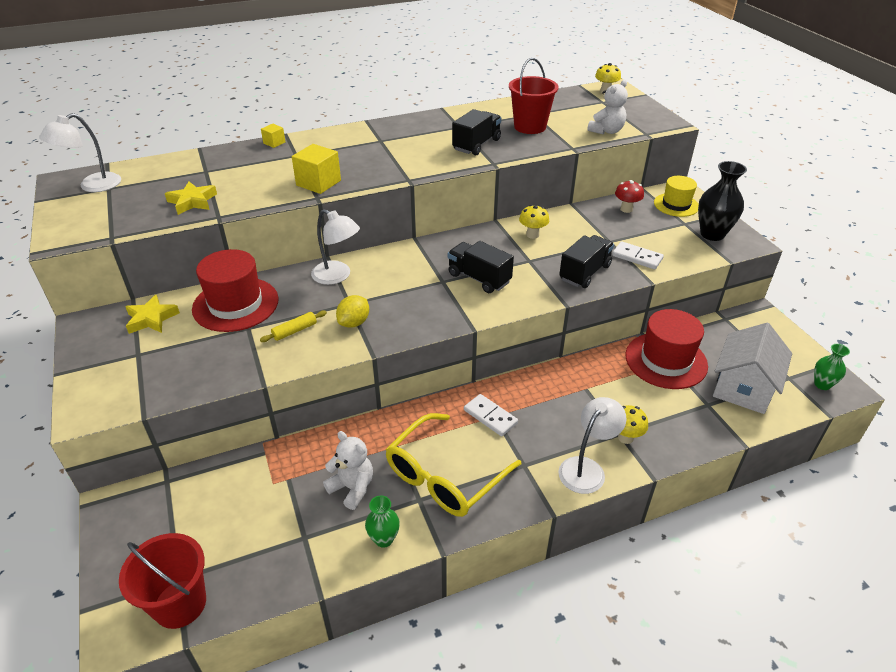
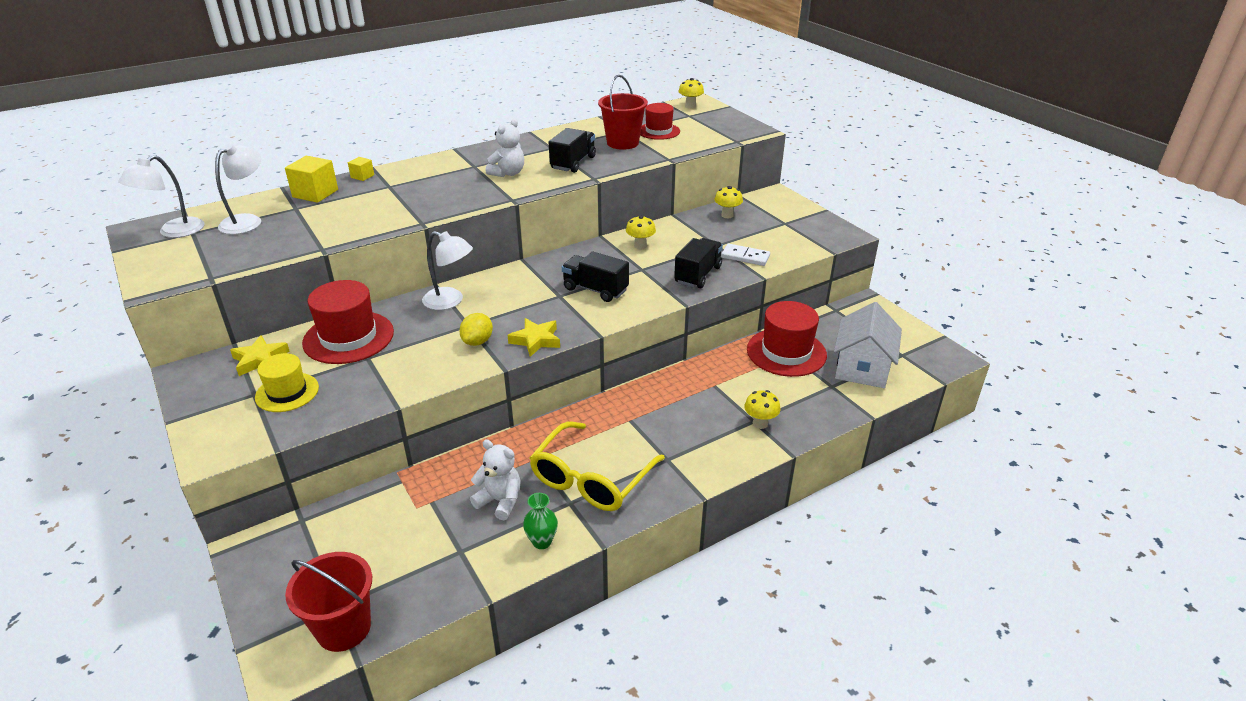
camera: 10 degrees left, 5 degrees down
yellow star [165,181,217,215] -> yellow star moved to [507,318,560,357]
yellow rolling pin [260,311,327,342] -> none
yellow cube [292,144,341,194] -> yellow cube moved to [285,156,338,203]
white domino [464,394,518,436] -> none
white lamp [558,397,626,494] -> white lamp moved to [215,143,261,234]
white teddy bear [587,79,628,134] -> white teddy bear moved to [486,119,524,177]
red mushroom [615,180,644,213] -> yellow mushroom [714,186,743,218]
yellow hat [654,176,699,217] -> yellow hat moved to [255,353,319,412]
black vase [698,161,747,241] -> none
green vase [814,344,850,390] -> none
none -> red hat [640,103,680,140]

